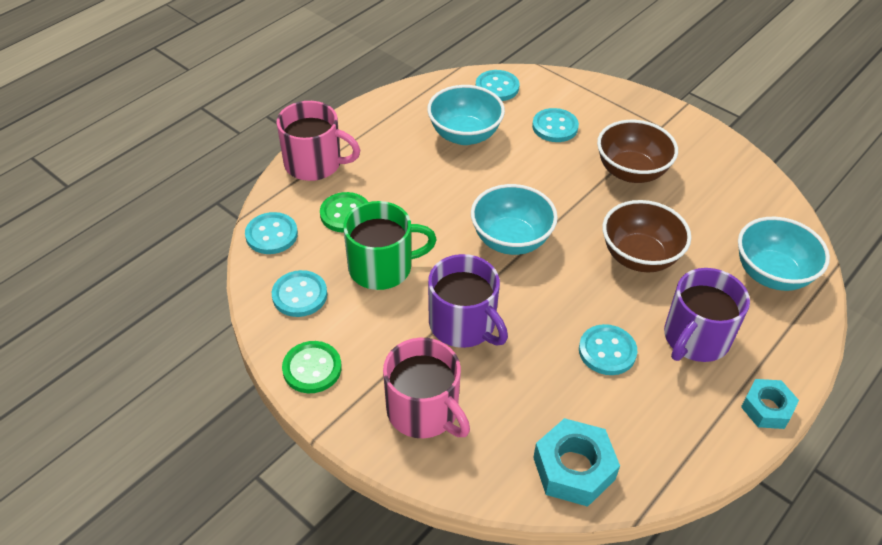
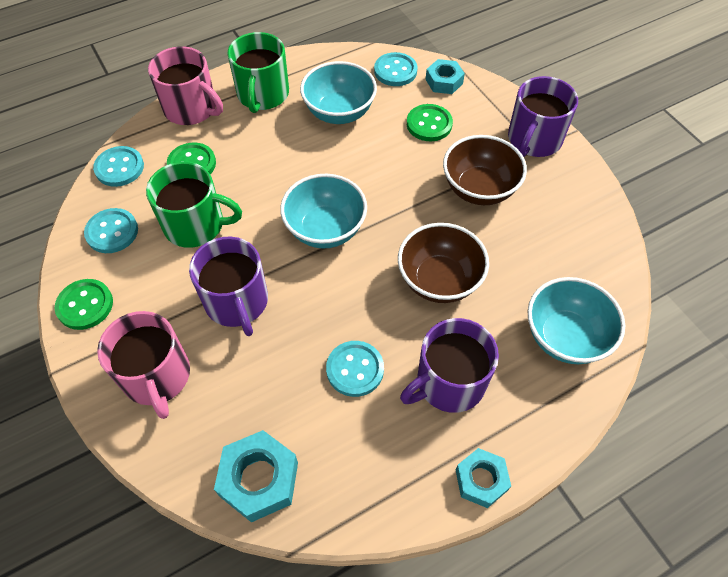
camera: 20 degrees right, 10 degrees up
turquoise button [532,108,579,142] -> green button [407,104,453,141]
none -> green mug [227,32,289,113]
none -> turquoise nut [426,59,465,94]
none -> purple mug [508,76,578,157]

